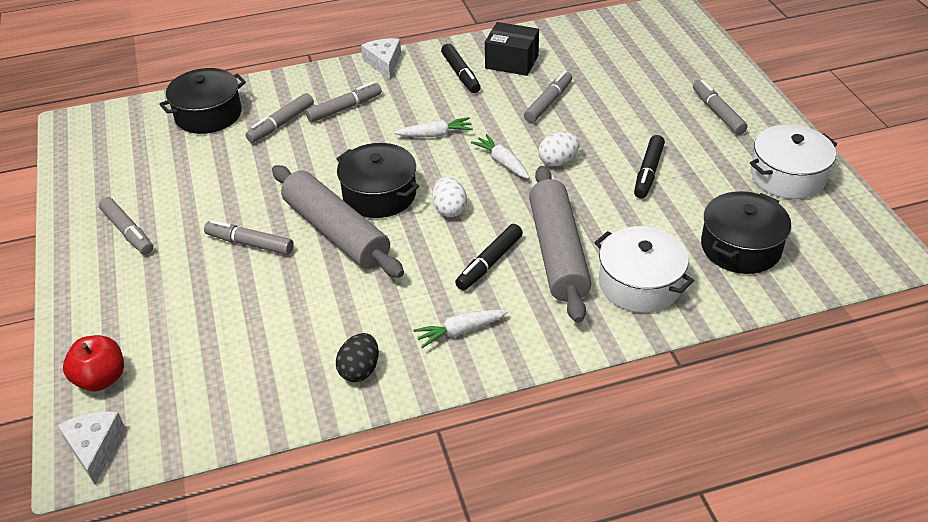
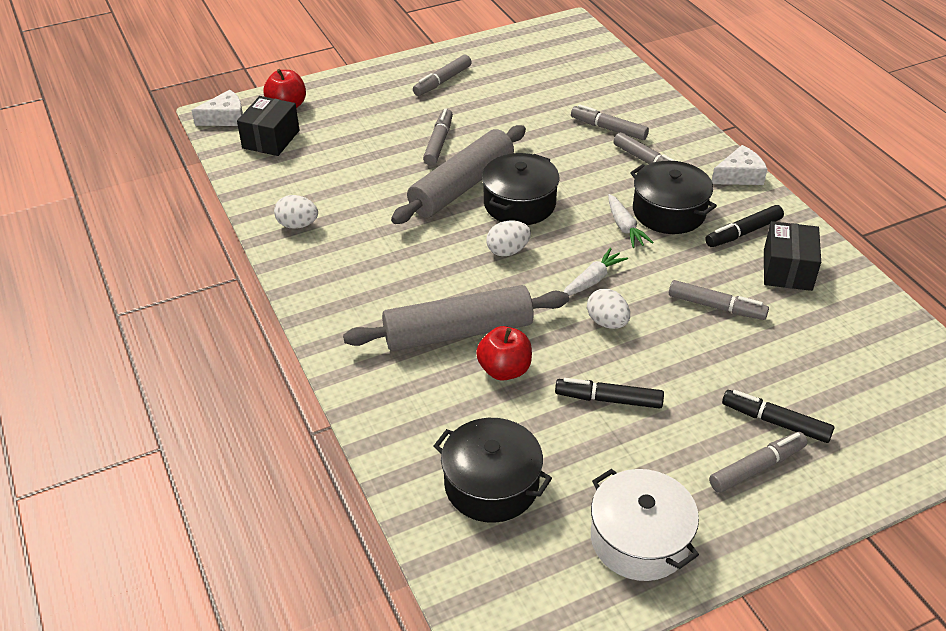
camera: 80 degrees right, 0 degrees up
black pot [159,68,246,134] -> black pot moved to [630,161,717,234]
black egg [336,333,379,382] -> white egg [274,195,318,229]
white carrot [414,309,508,348] -> none
black marker [455,224,523,291] -> black marker moved to [722,390,834,443]
white pot [594,226,694,313] -> none
none -> black box [237,96,300,156]
none -> red apple [476,326,532,381]

